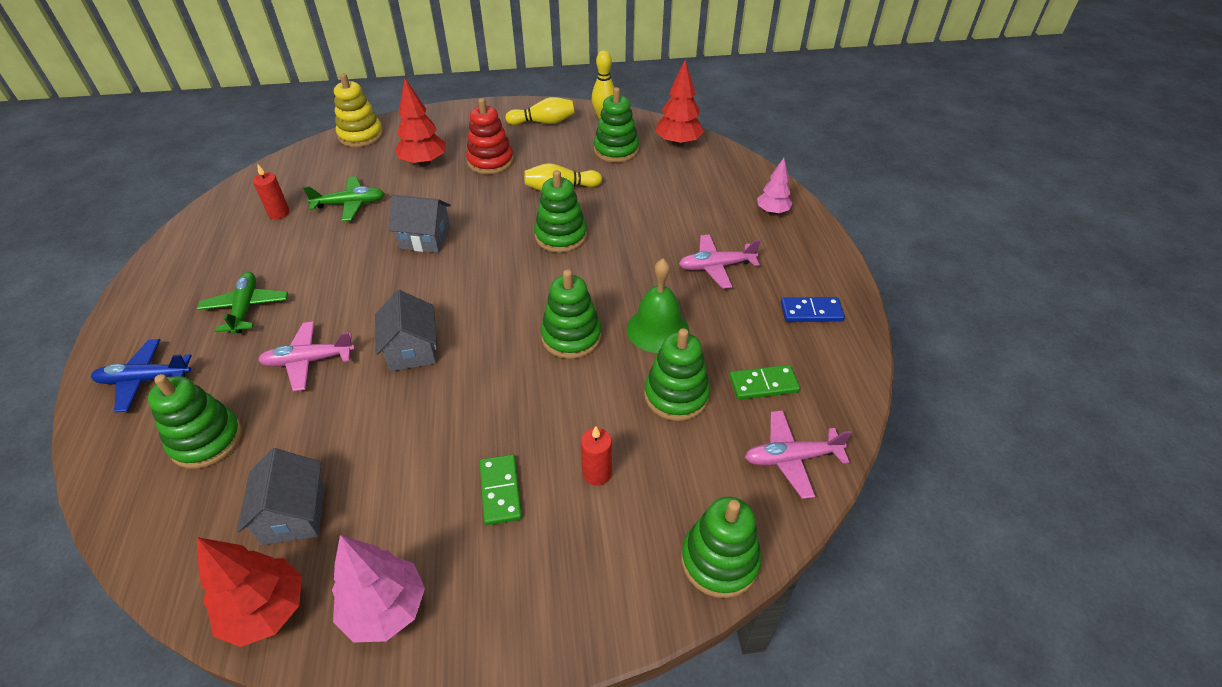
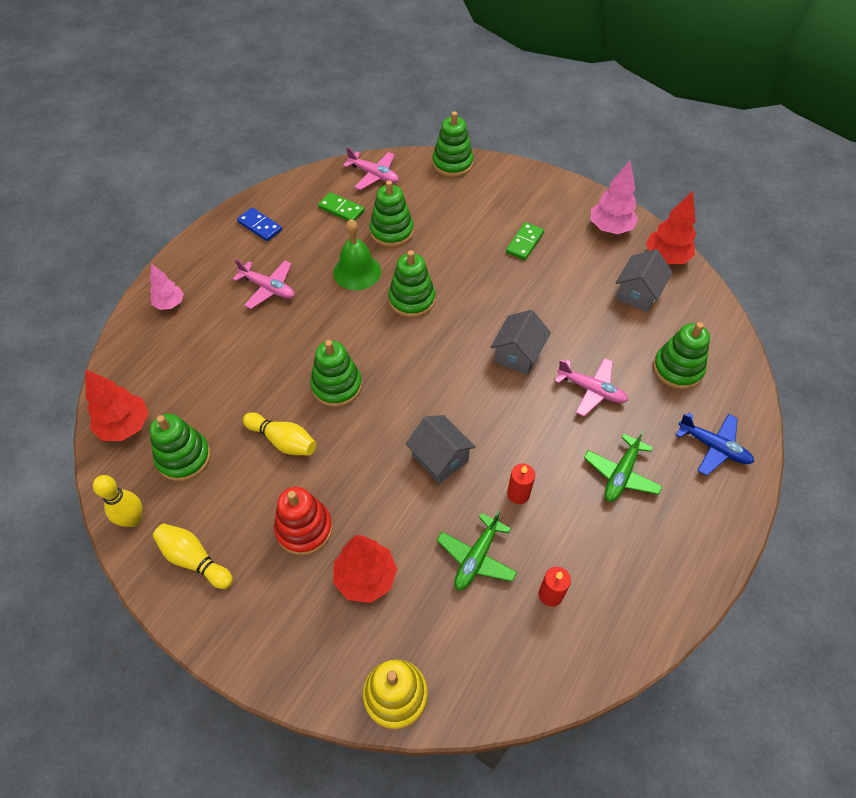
camera: 140 degrees left, 10 degrees up
green plane [303,176,385,221] -> green plane turned 90 degrees counterclockwise [437,510,517,590]
red candle [581,426,612,485] -> red candle moved to [507,464,535,504]

